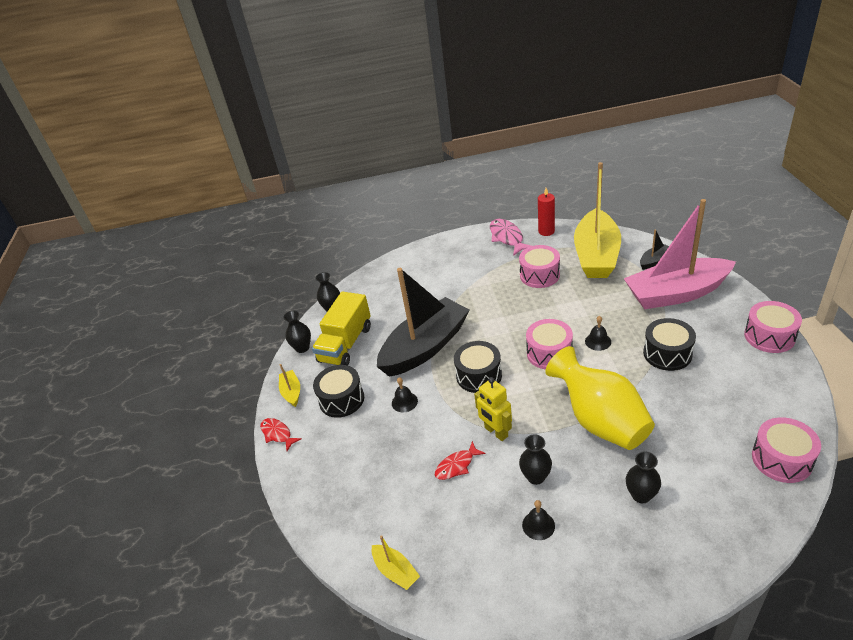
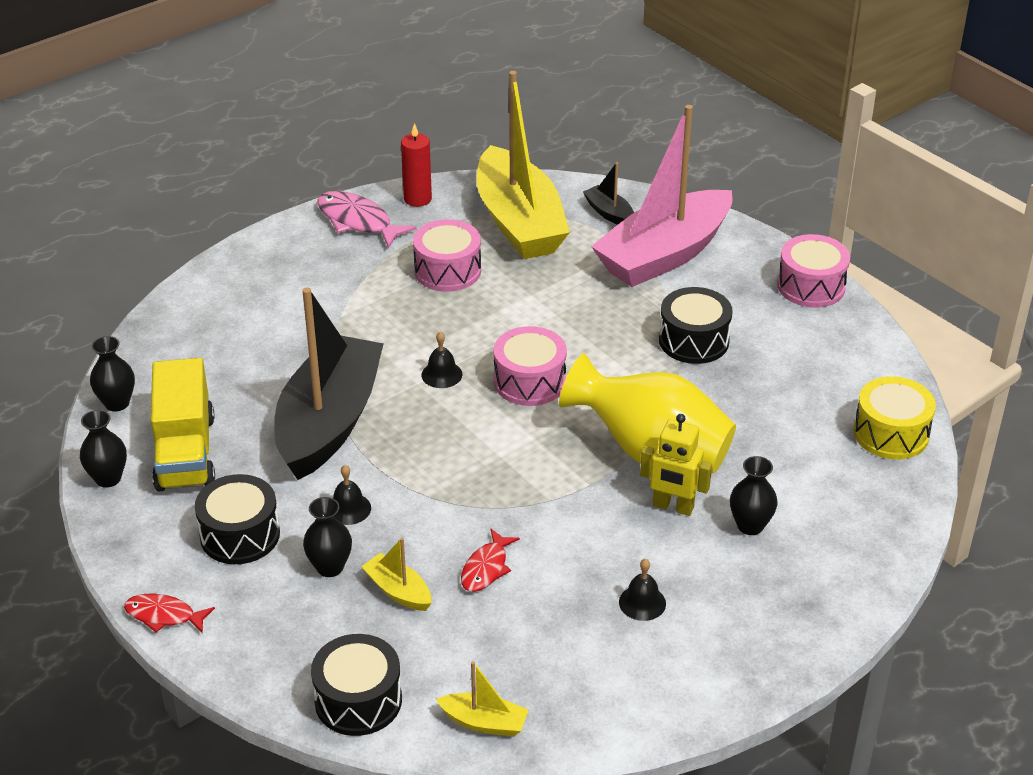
camera: 35 degrees left, 0 degrees up
yellow boat [279,364,300,407] -> yellow boat moved to [361,538,431,611]
black drum [454,341,502,393] -> black drum moved to [311,634,402,736]
yellow robot [474,377,512,441] -> yellow robot moved to [640,414,712,516]
black vase [519,434,552,485] -> black vase moved to [303,497,352,577]
black bell [585,316,611,351] -> black bell moved to [421,332,462,388]
black boat [640,229,669,270] -> black boat turned 60 degrees counterclockwise [583,162,634,225]
pink drum [752,417,821,483] -> yellow drum [854,376,936,459]

